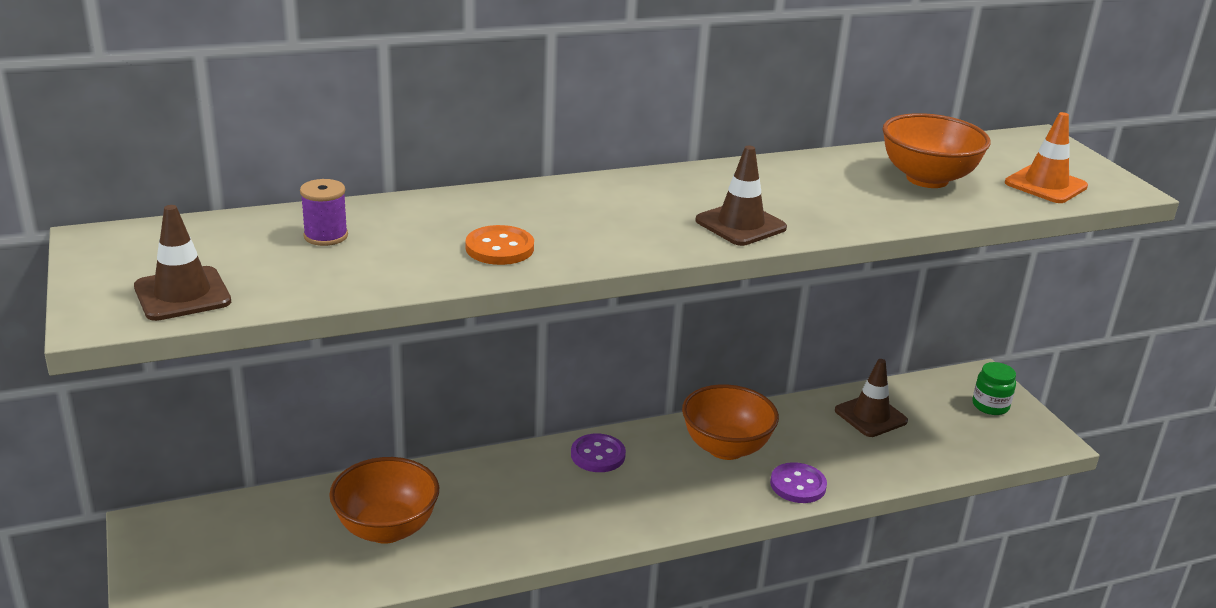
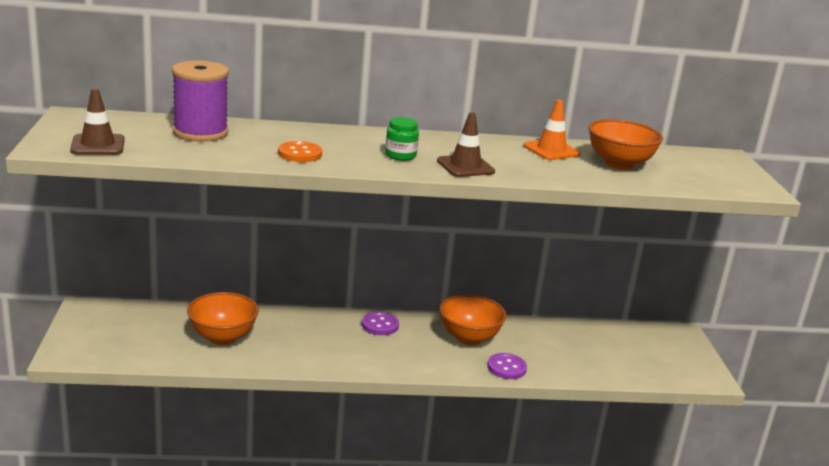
camera: 15 degrees right, 5 degrees down
purple spool [300,179,348,246] -> purple spool [172,61,229,142], size x2.00
brown traffic cone [835,359,908,437] -> none
green jar [972,362,1016,415] -> green jar moved to [385,117,419,161]
orange traffic cone [1005,112,1088,203] -> orange traffic cone moved to [523,100,580,160]

